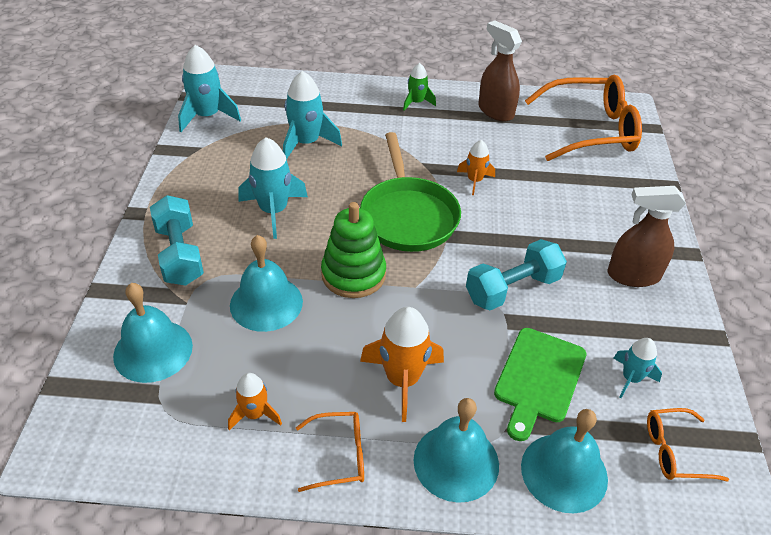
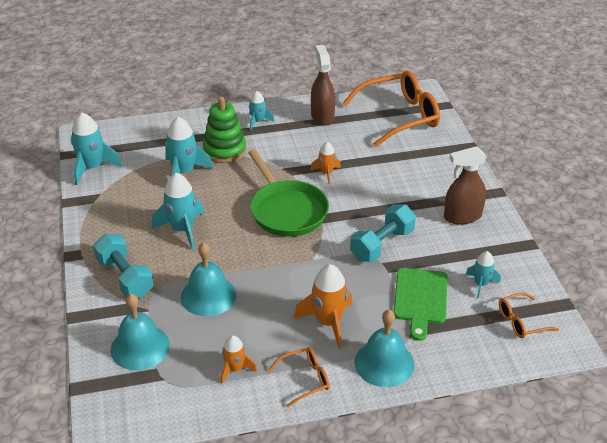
camera: 15 degrees left, 5 degrees down
green stacking toy [321,202,386,298] -> green stacking toy moved to [203,97,246,163]
green rocket [403,63,436,111] -> turquoise rocket [249,91,274,131]
brown spray bottle [478,20,522,122] -> brown spray bottle turned 45 degrees clockwise [311,45,335,125]
turquoise bell [521,409,608,513] -> none

